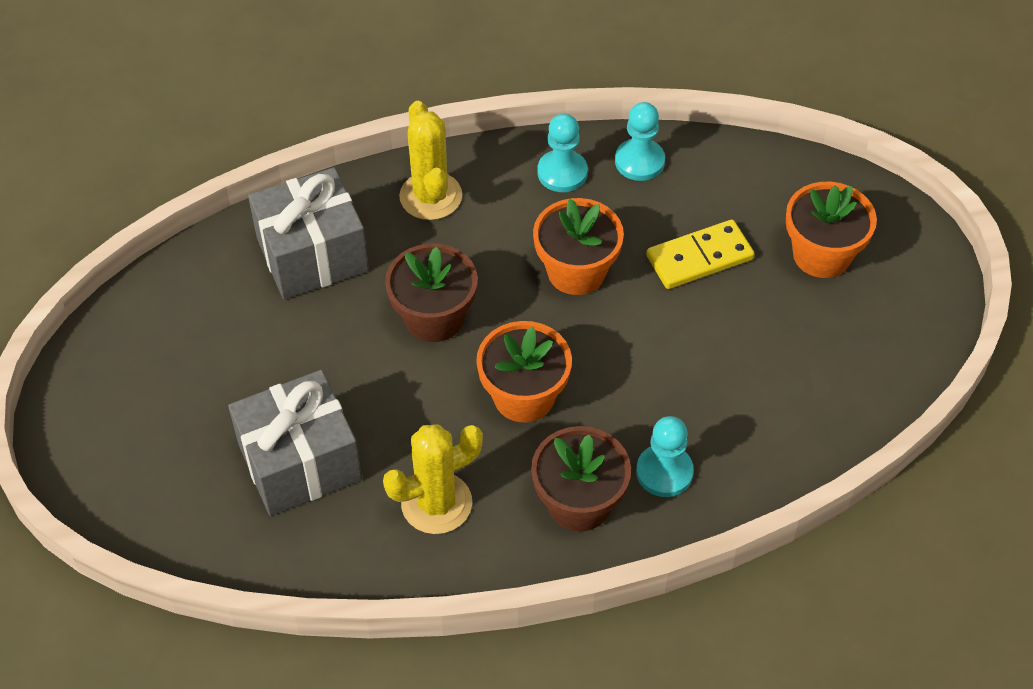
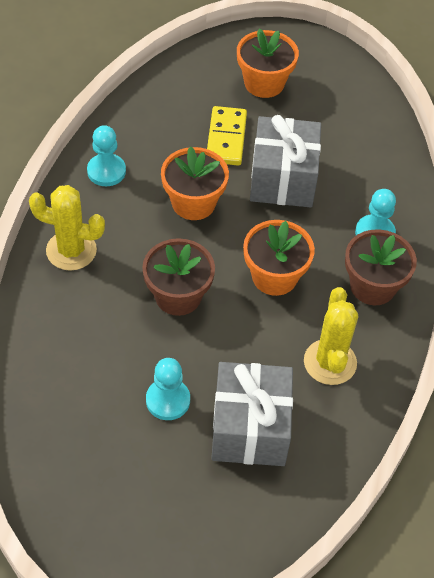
camera: 65 degrees left, 0 degrees up
grey gift [248,167,369,299] -> grey gift moved to [250,115,321,207]
turquoise pawn [615,102,665,181] -> turquoise pawn moved to [146,358,190,420]

